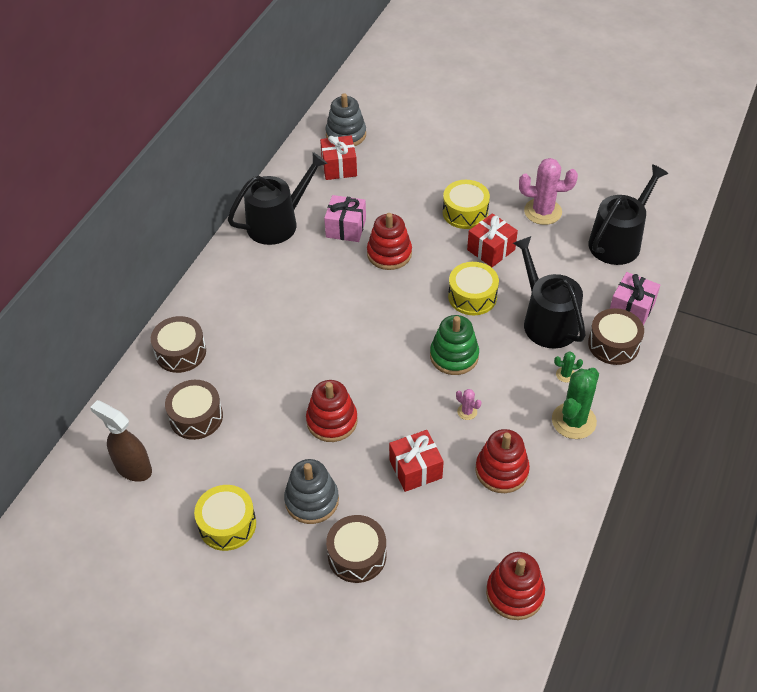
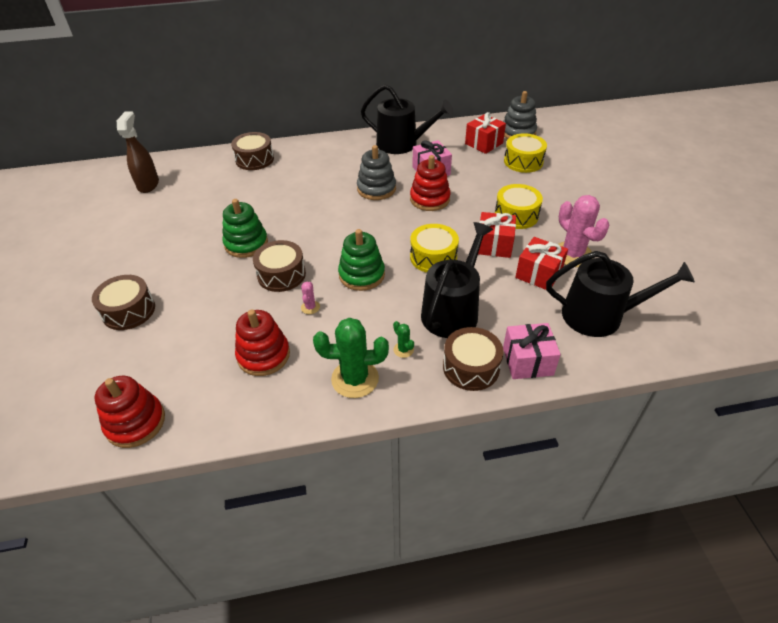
camera: 55 degrees right, 5 degrees down
brown drum [165,380,223,440] -> brown drum moved to [253,240,306,292]
yellow drum [194,485,256,551] -> yellow drum moved to [504,133,547,173]
grey stacking toy [284,459,339,524] -> grey stacking toy moved to [357,145,396,200]
red stacking toy [306,380,358,442] -> green stacking toy [222,199,268,258]
red gift [389,430,444,492] -> red gift moved to [515,237,568,290]

